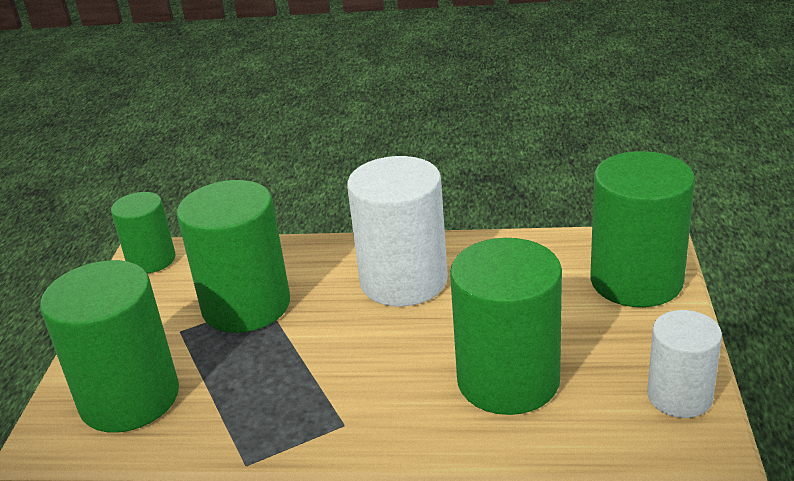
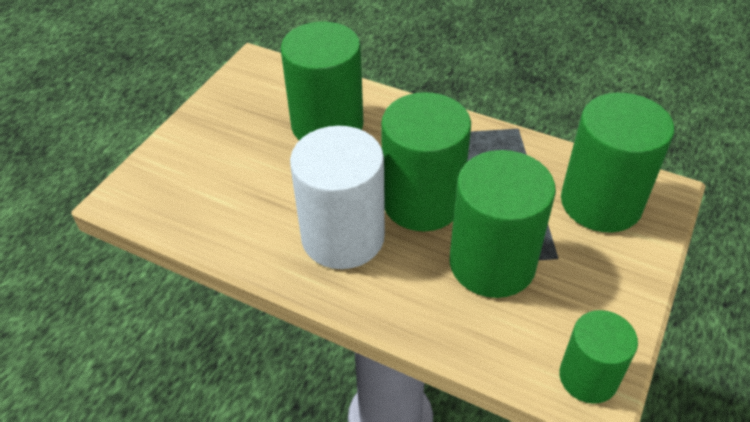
camera: 160 degrees left, 15 degrees up
green cylinder [590,151,695,307] -> green cylinder moved to [381,92,471,231]
white cylinder [647,310,722,418] -> none

